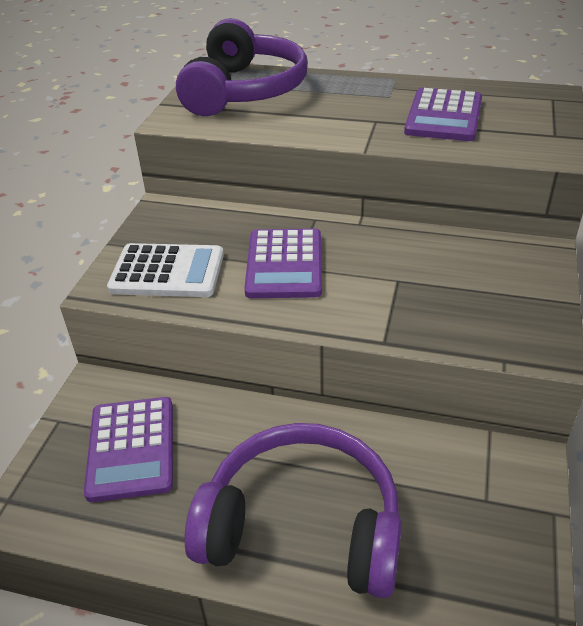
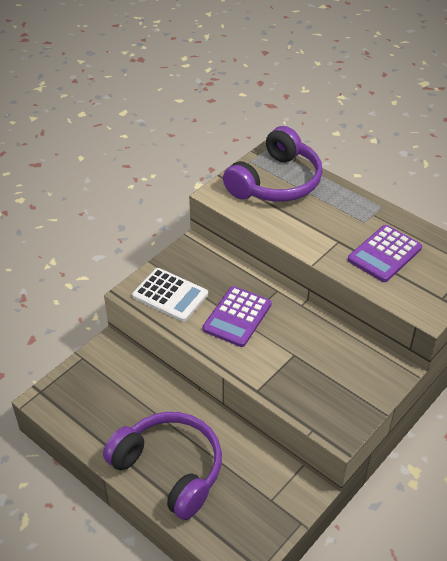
camera: 25 degrees right, 5 degrees up
purple calculator [84,397,173,502] -> none

